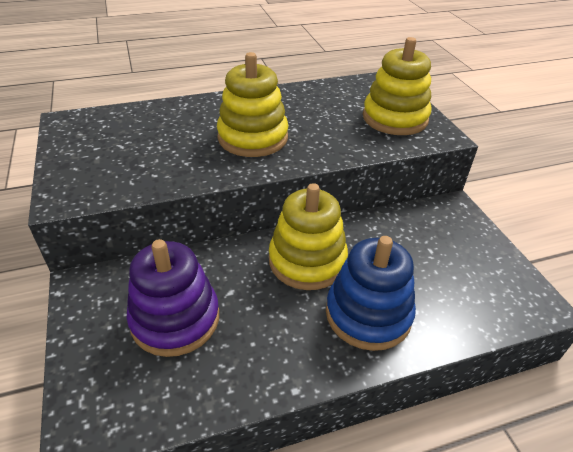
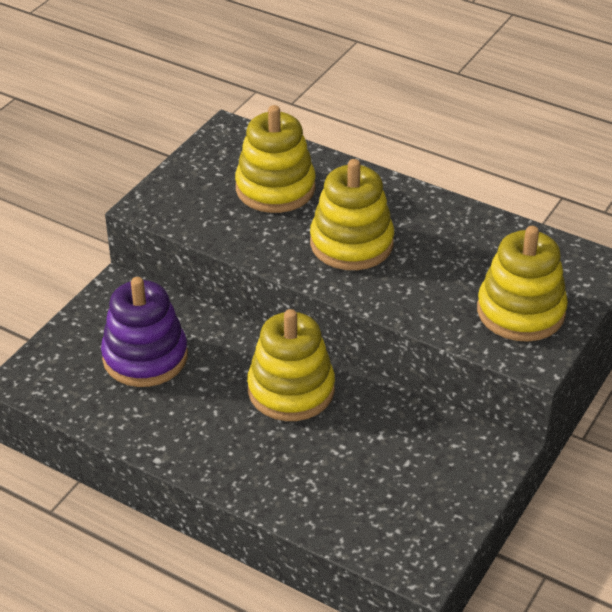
camera: 50 degrees right, 0 degrees up
blue stacking toy [326,236,416,351] -> none
none -> yellow stacking toy [235,105,316,213]

